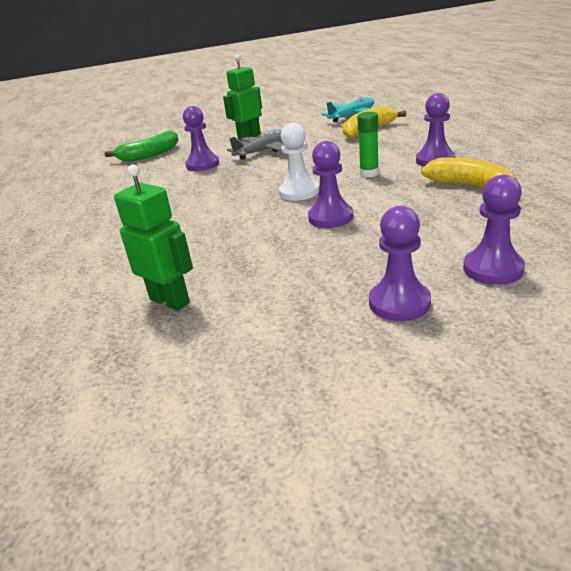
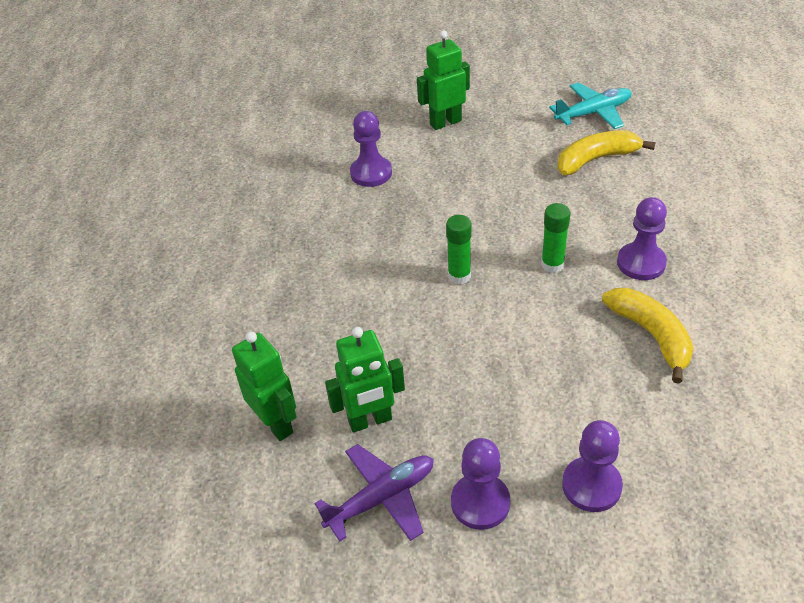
camera: 15 degrees right, 15 degrees up
green banana [105,130,178,162] -> none
grey plane [227,129,284,160] -> none
white pawn [279,123,319,201] -> green glue stick [446,215,472,284]
purple pawn [308,141,353,228] -> none
none -> purple plane [314,444,434,542]
none -> green robot [325,327,405,432]

